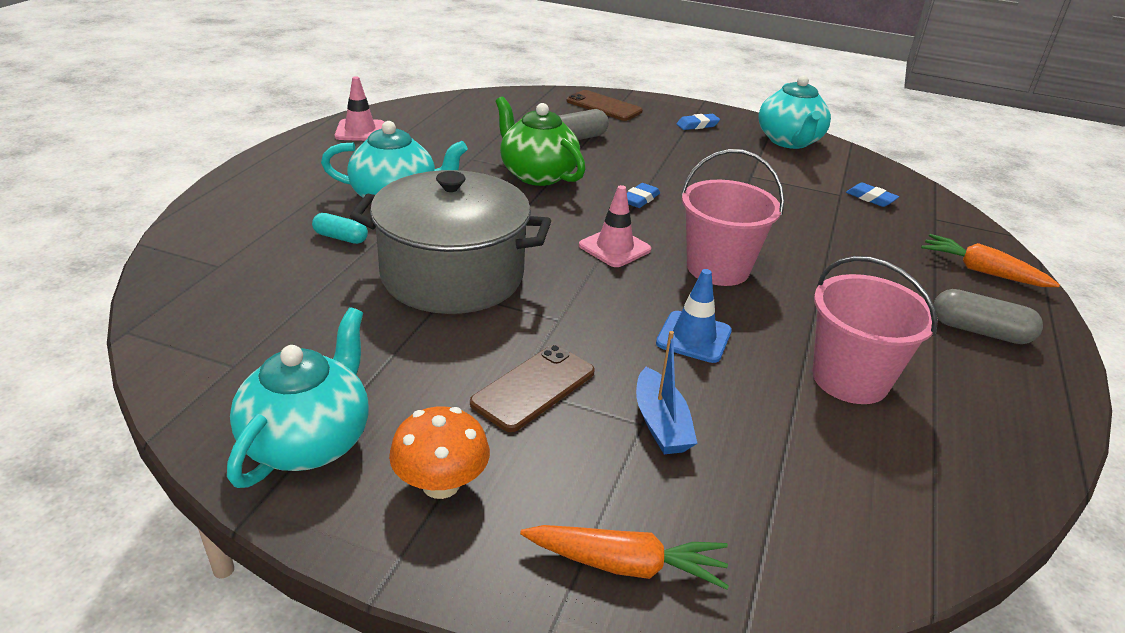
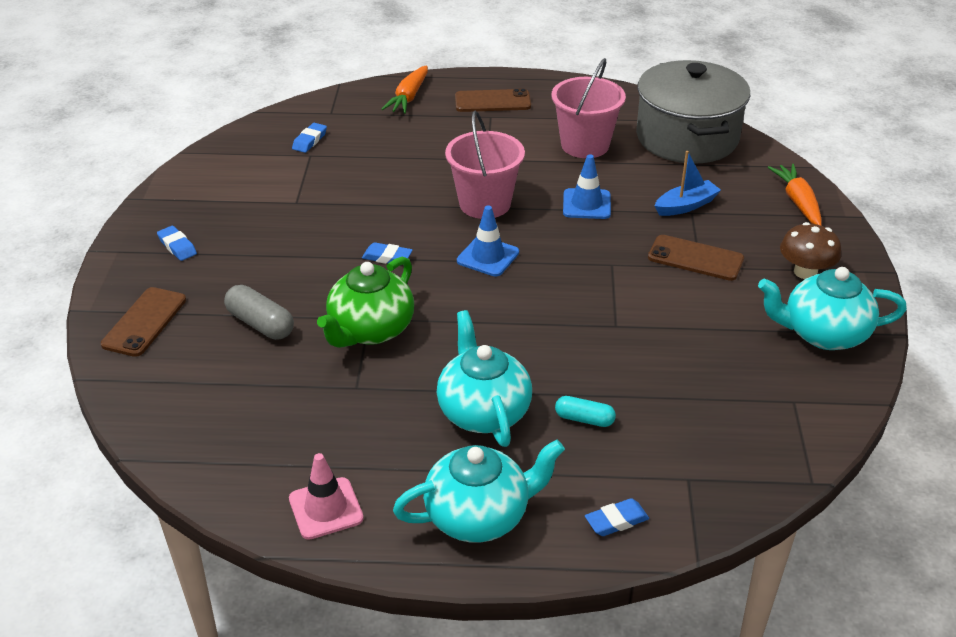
camera: 105 degrees left, 5 degrees up
turquoise capsule [312,213,368,244] -> turquoise capsule turned 75 degrees counterclockwise [555,396,616,427]
grey pot [350,170,551,314] -> grey pot moved to [636,60,750,164]
orange mushroom [389,406,490,499] -> brown mushroom [780,222,841,279]
pink traffic cone [579,185,651,267] -> blue traffic cone [457,206,519,276]
turquoise teapot [758,75,831,149] -> turquoise teapot moved to [393,440,565,543]
grey capsule [933,289,1043,344] -> brown phone [455,88,531,112]
none -> blue eraser [585,498,649,536]

